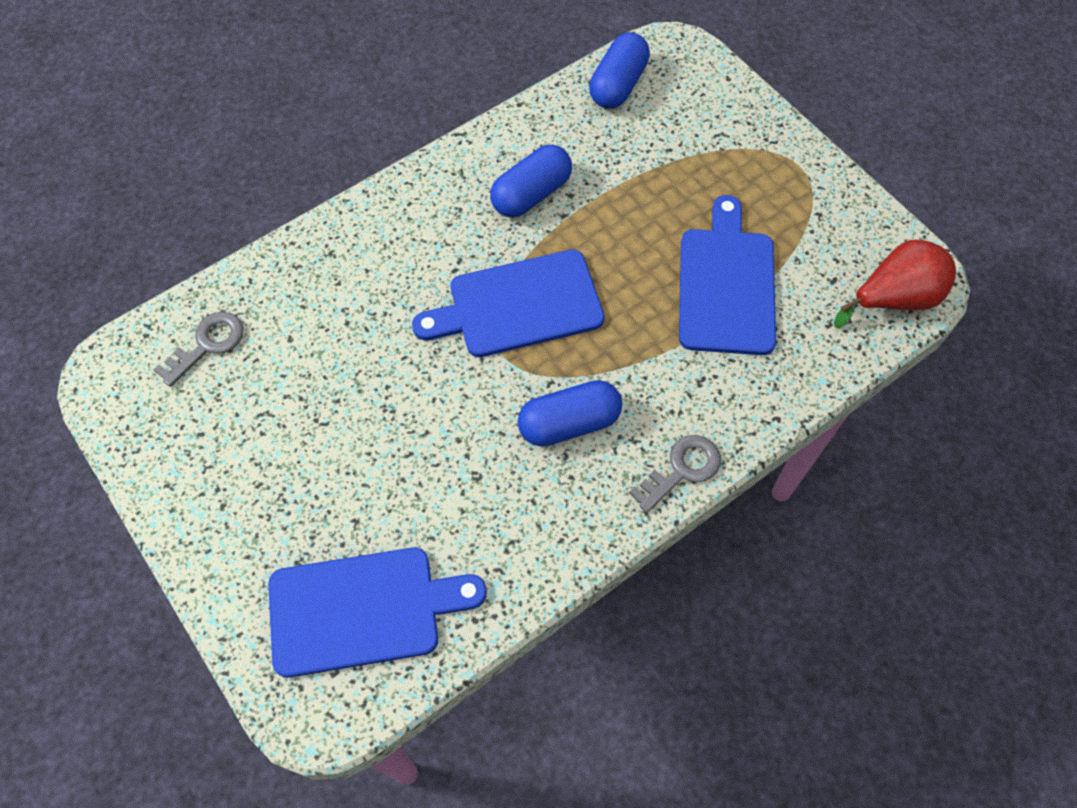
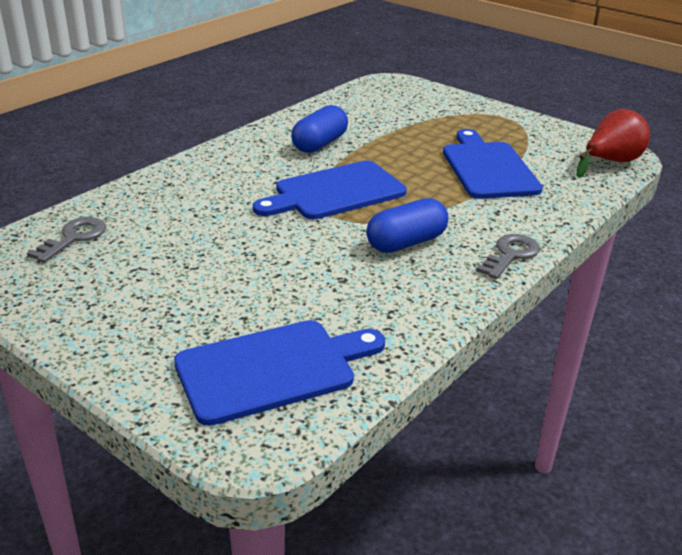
camera: 15 degrees left, 30 degrees down
blue capsule [589,32,650,109] -> none

